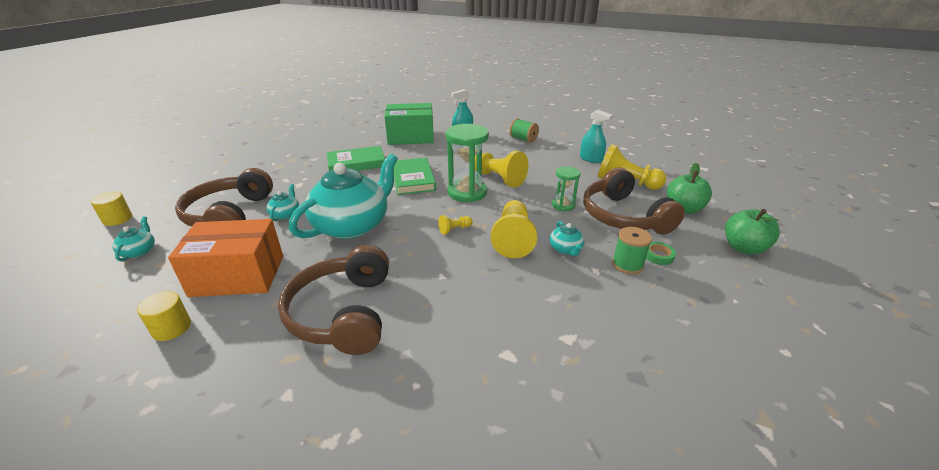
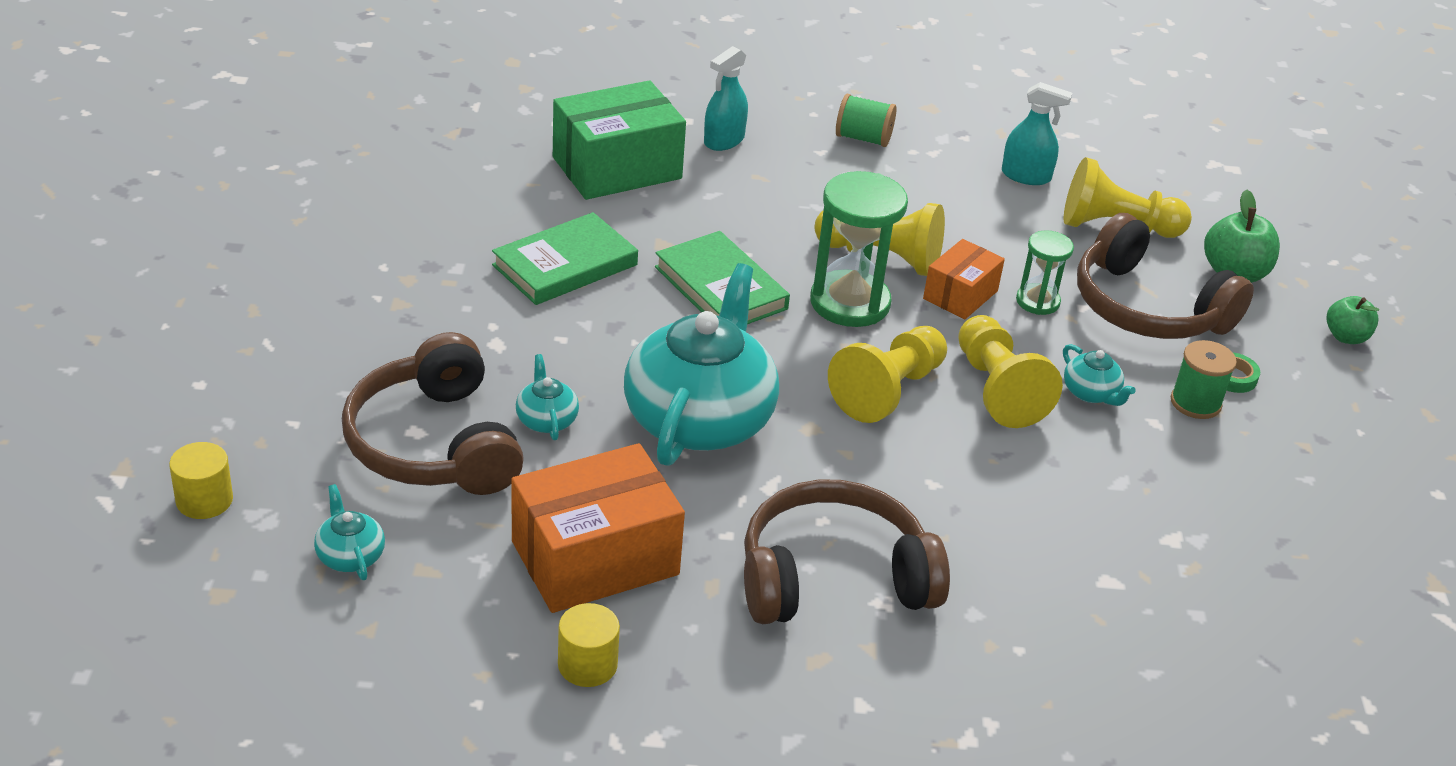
camera: 25 degrees left, 5 degrees up
brown headphones [278,245,389,355] -> brown headphones turned 105 degrees clockwise [744,479,950,624]
yellow pawn [438,215,472,235] -> yellow pawn [828,326,947,423], size x2.18
green apple [725,209,780,255] -> green apple [1326,296,1379,344], size x0.65
none -> orange box [923,239,1005,319]

